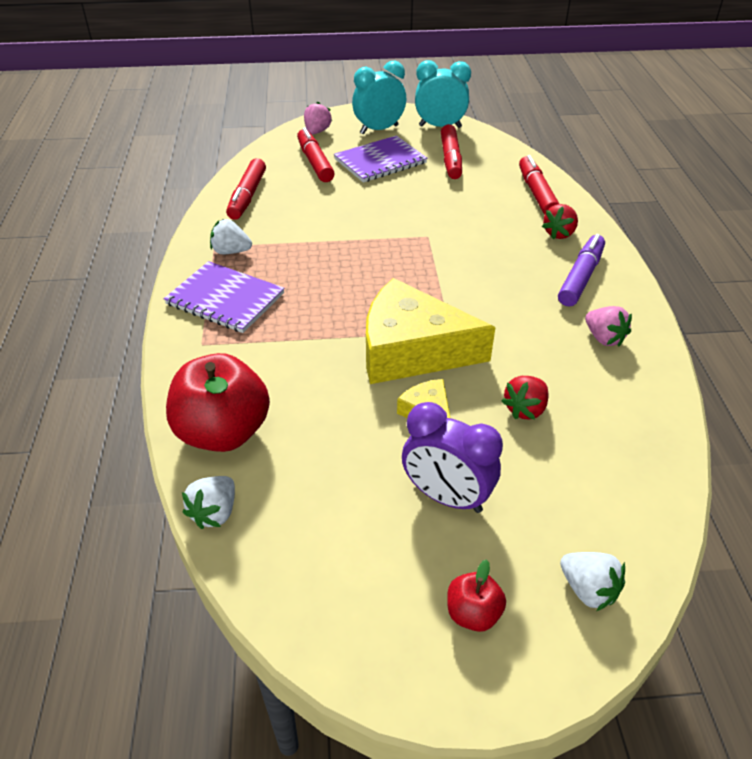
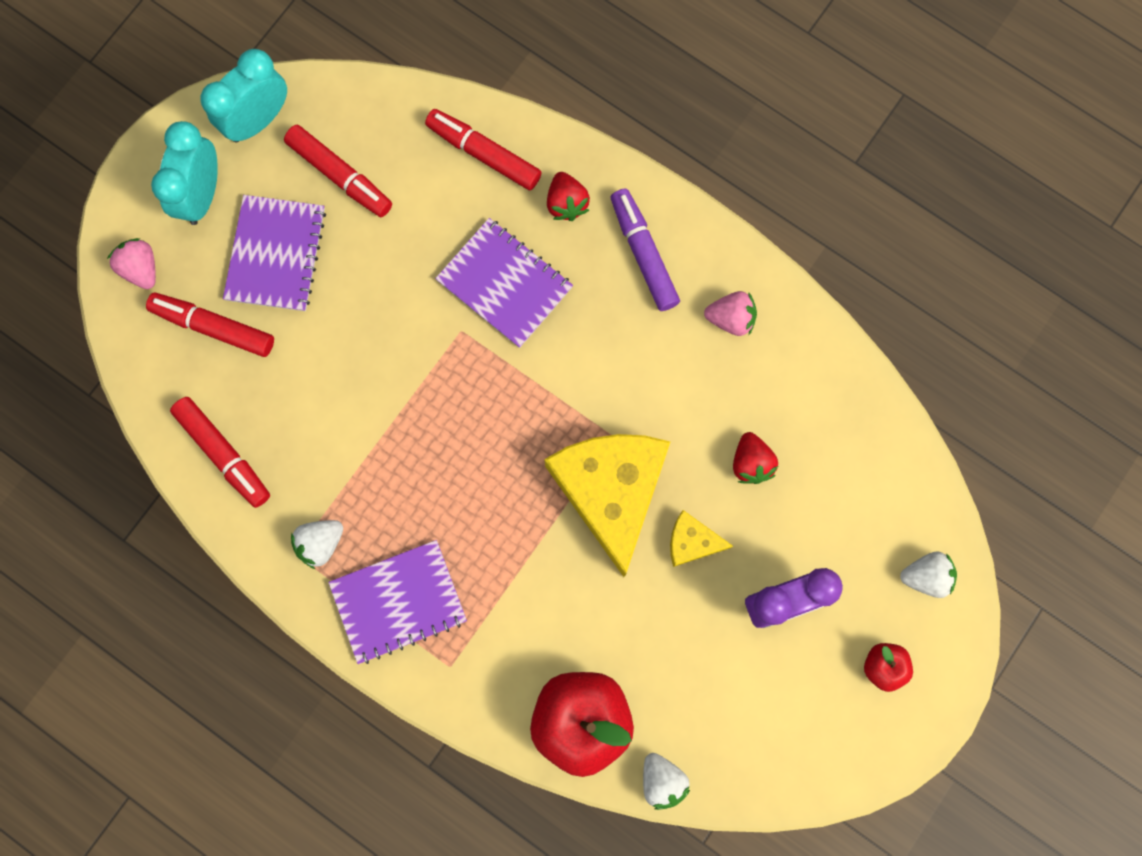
camera: 50 degrees left, 35 degrees up
yellow cheese [366,278,496,384] -> yellow cheese turned 120 degrees clockwise [544,434,670,577]
none -> purple notebook [435,218,573,348]

